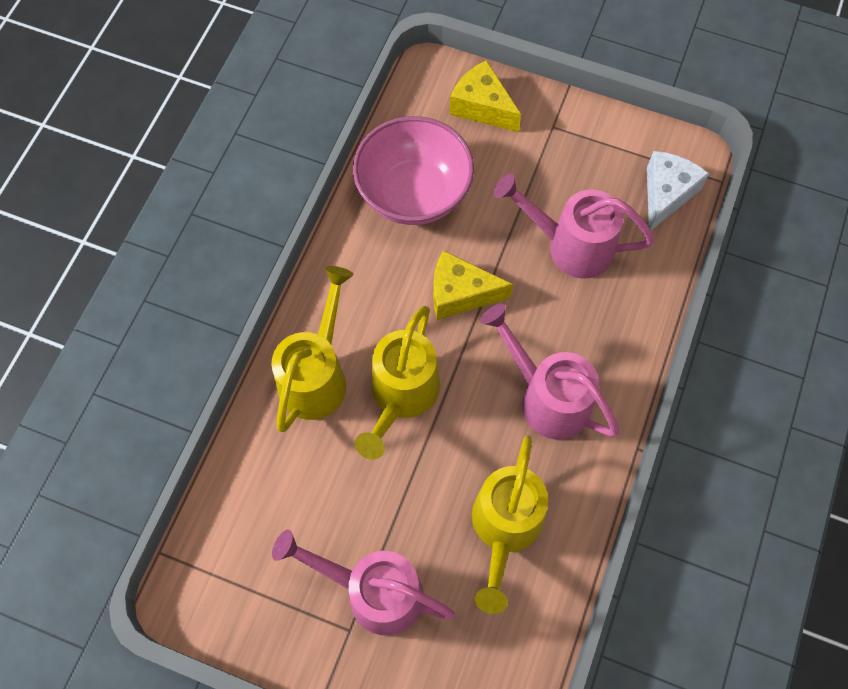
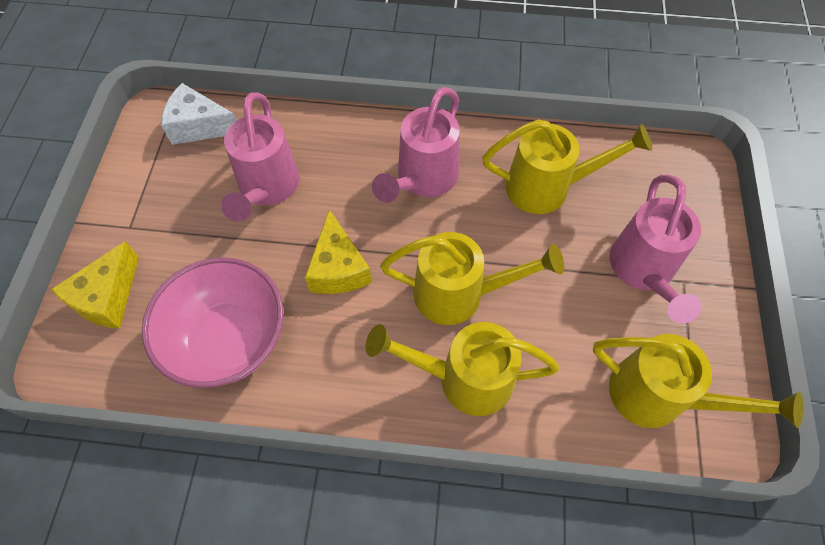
camera: 105 degrees left, 5 degrees down
none -> yellow watering can [593,334,803,428]

